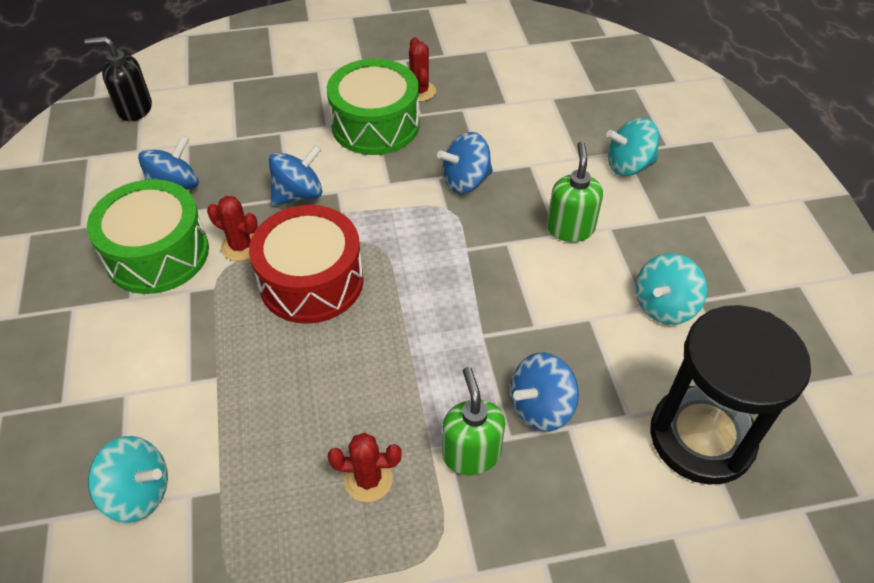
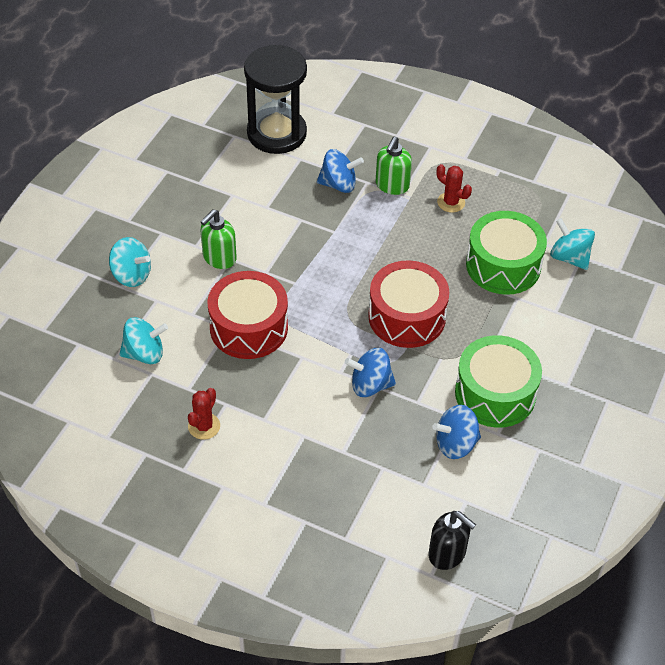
camera: 145 degrees left, 0 degrees up
red cactus [207,196,258,261] -> none
green drum [327,58,420,155] -> green drum moved to [466,211,547,295]
blue spinning top [437,132,493,194] -> red drum [208,271,288,359]
turquoise spinning top [636,253,707,325] -> turquoise spinning top moved to [119,317,168,364]

